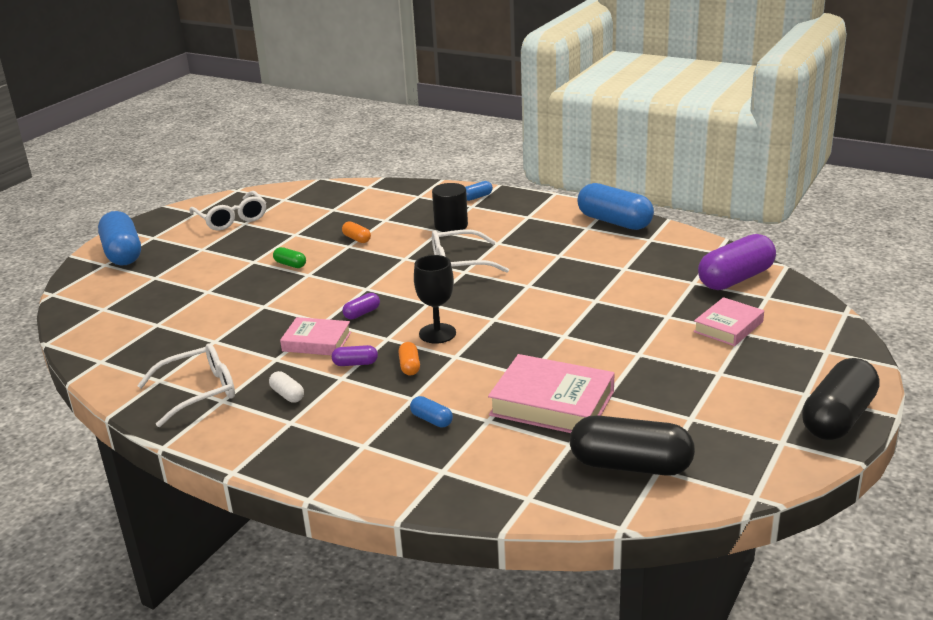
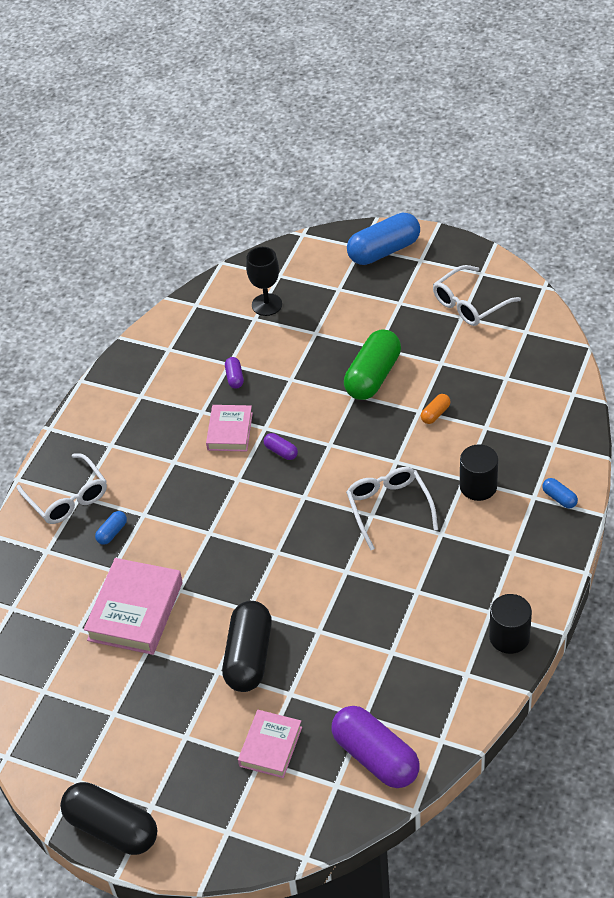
camera: 85 degrees right, 20 degrees up
white glasses [137,343,235,427] -> white glasses moved to [17,453,107,524]
white capsule [269,371,304,403] -> none
green capsule [273,247,306,268] -> green capsule [344,329,401,400], size x2.26
purple capsule [332,345,378,366] -> purple capsule moved to [225,357,244,389]
orange capsule [398,342,420,375] -> none
black goblet [414,255,456,344] -> black goblet moved to [246,247,282,316]
black capsule [570,415,695,476] -> black capsule moved to [222,601,272,692]
blue capsule [577,183,654,230] -> black cylinder [489,594,532,654]
pink book [693,297,764,346] -> pink book turned 75 degrees clockwise [238,710,302,778]

